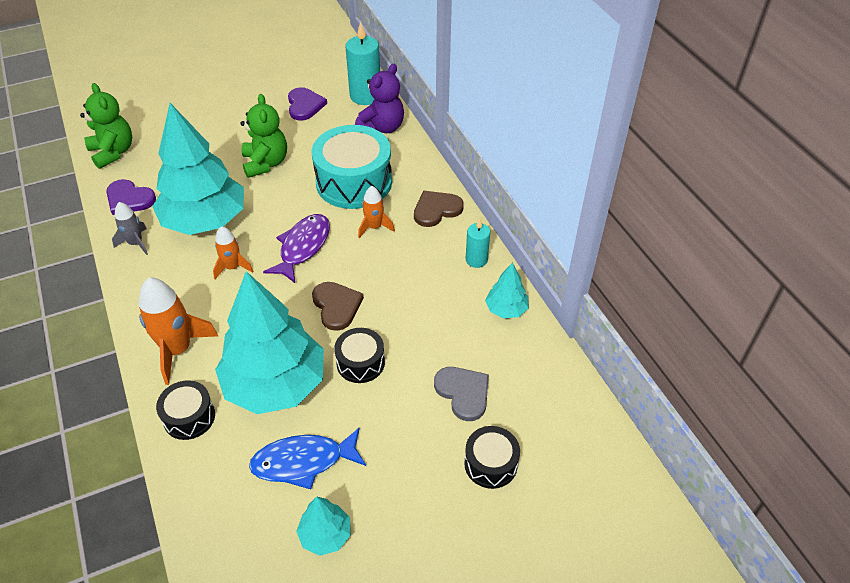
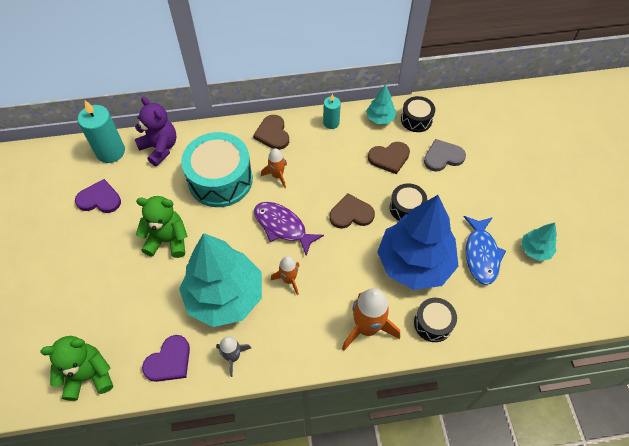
camera: 75 degrees left, 10 degrees up
turquoise tree [215,271,324,414] -> blue tree [377,195,459,290]
black drum [464,426,520,489] -> black drum moved to [401,96,435,132]
none -> brown heart [368,142,410,174]

